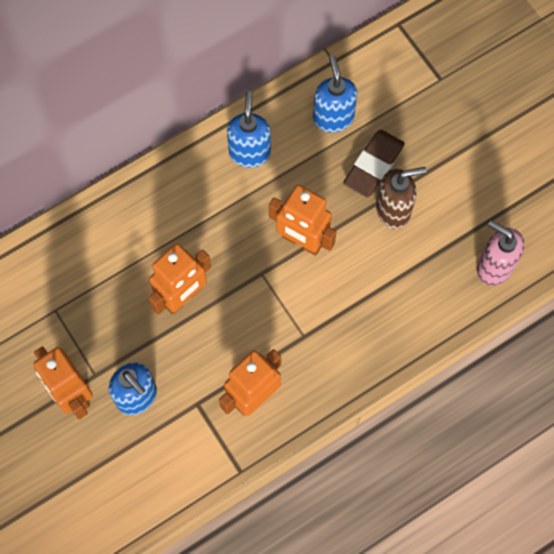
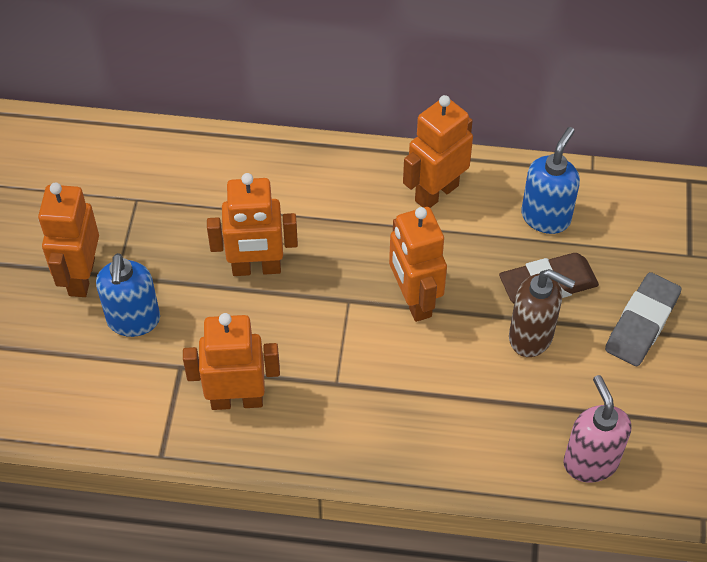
camera: 40 degrees right, 15 degrees down
blue soap dispenser [227,91,271,168] -> orange robot [403,95,473,208]
none -> grey eraser [605,272,682,366]

